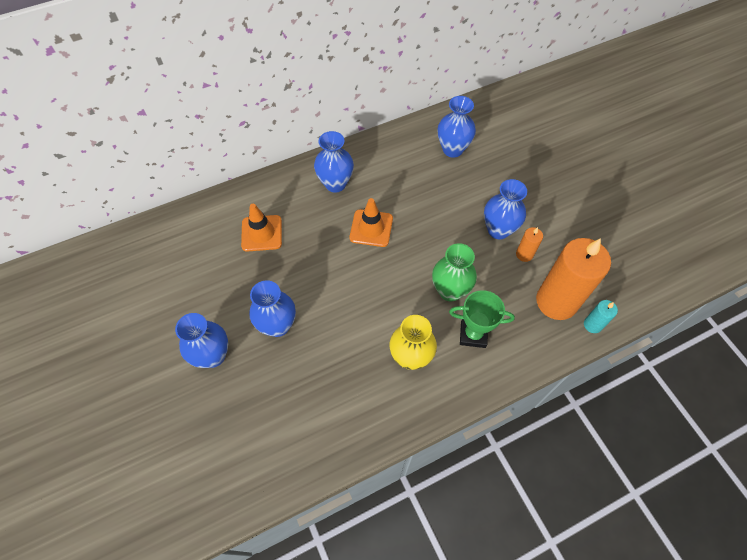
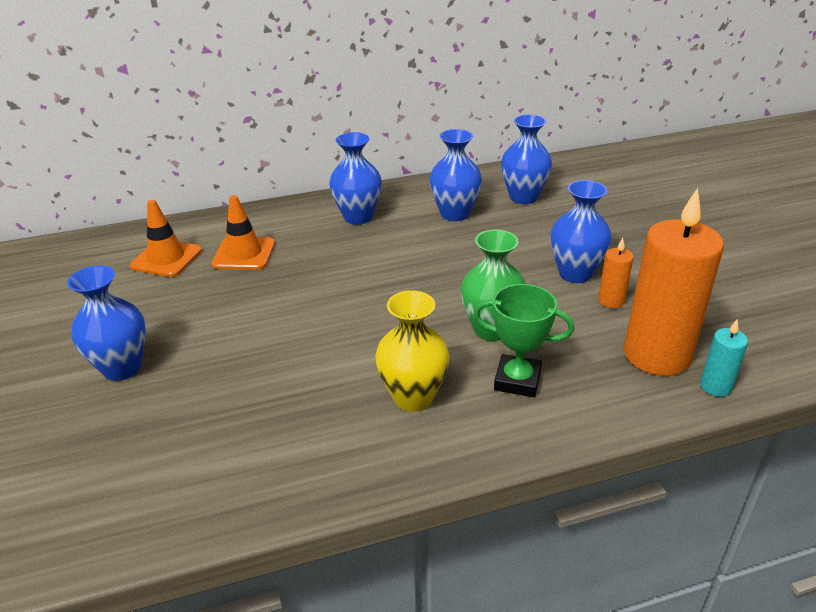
camera: 10 degrees right, 25 degrees down
blue vase [249,280,296,337] -> blue vase moved to [429,129,482,221]
orange traffic cone [349,198,393,247] -> orange traffic cone moved to [130,200,202,277]

